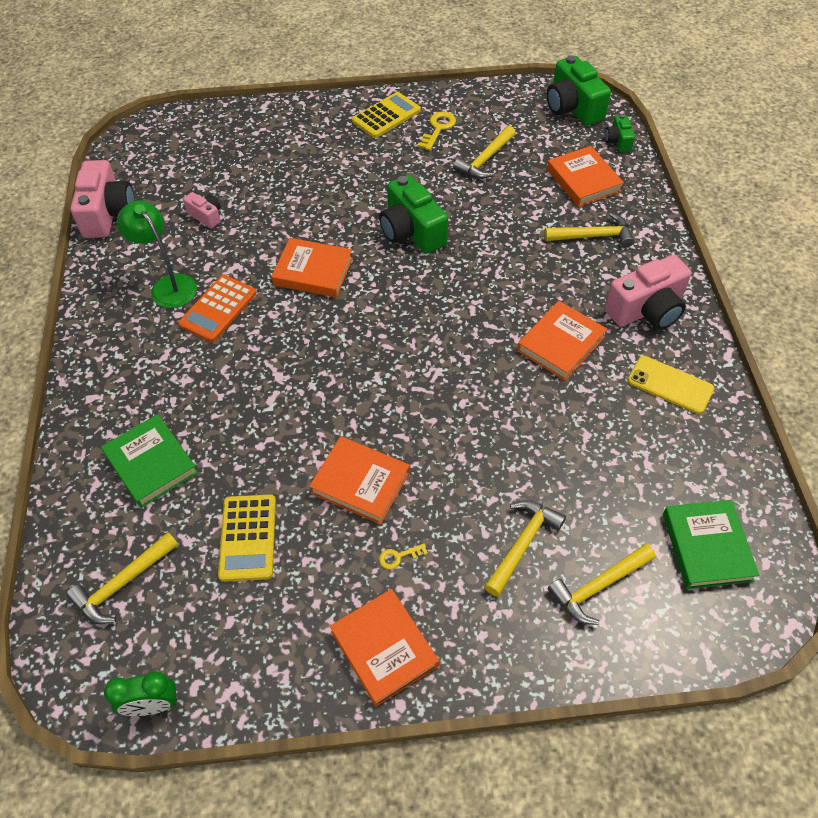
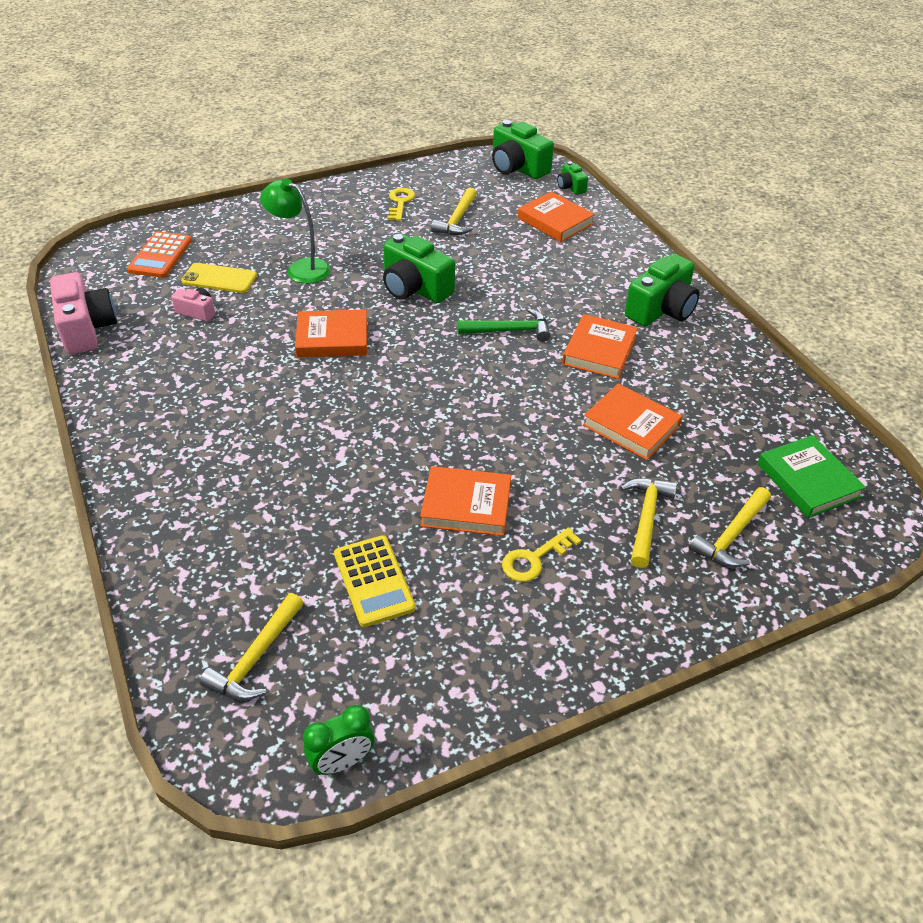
camera: 20 degrees left, 10 degrees down
green book [101,414,198,508] -> none
green lamp [117,200,197,308] -> green lamp moved to [260,178,331,284]
orange calculator [178,275,257,342] -> orange calculator moved to [127,231,192,278]
orange book [330,589,439,707] -> orange book moved to [583,383,682,460]
yellow calculator [352,92,421,138] -> none
yellow key [379,544,428,569] -> yellow key [502,528,581,582], size x1.73
yellow hammer [544,213,634,248] -> none
pink camera [604,255,691,330] -> green camera [625,254,700,327]
yellow phone [628,356,714,414] -> yellow phone moved to [181,263,257,293]
none -> green hammer [458,308,551,342]

